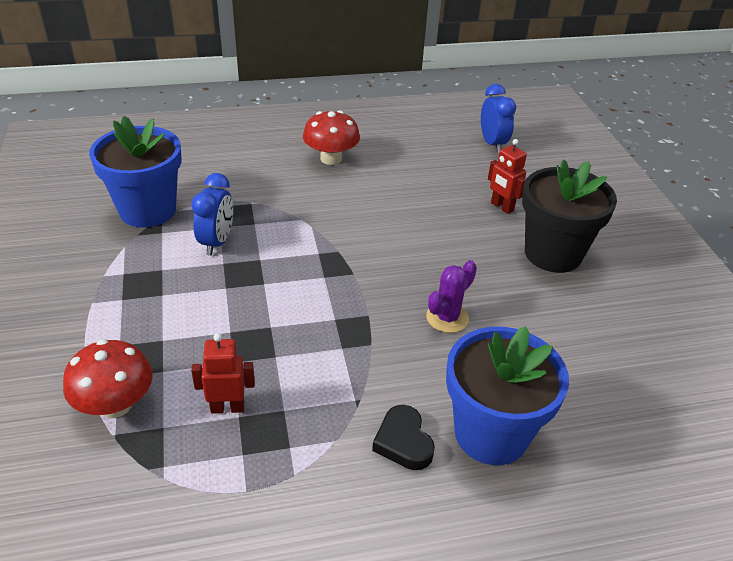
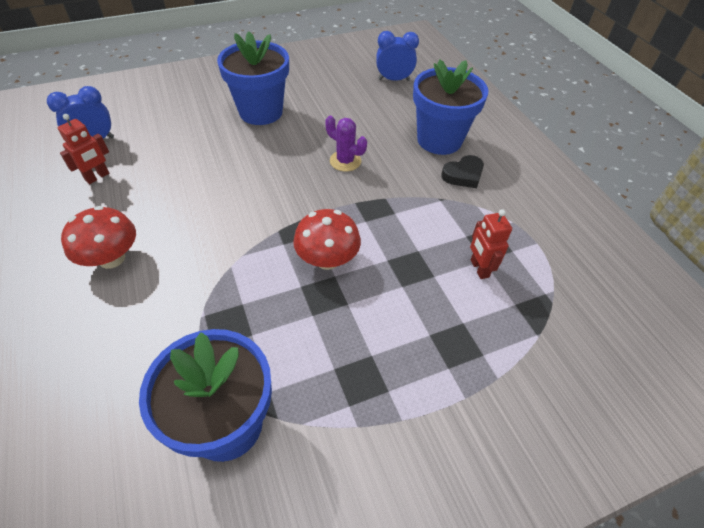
camera: 100 degrees left, 10 degrees up
red mushroom [63,339,153,418] -> red mushroom moved to [293,209,361,270]
blue clock [191,173,233,256] -> blue clock moved to [376,31,419,81]
red robot [488,139,527,214] -> red robot moved to [58,114,109,184]
black flower pot [522,160,617,273] -> blue flower pot [217,32,289,125]

